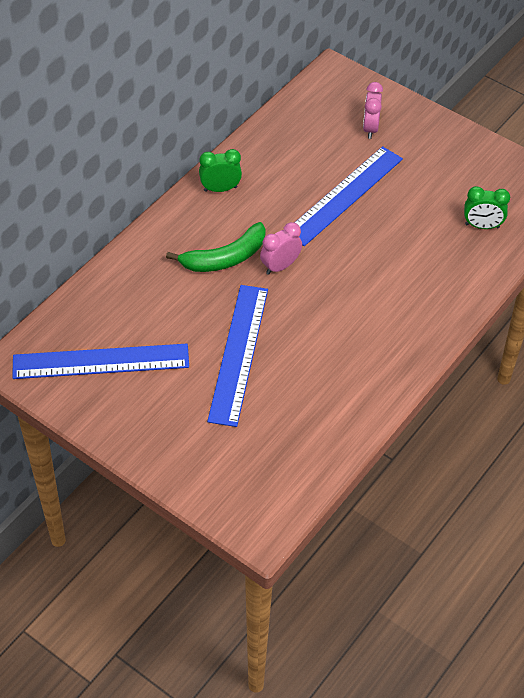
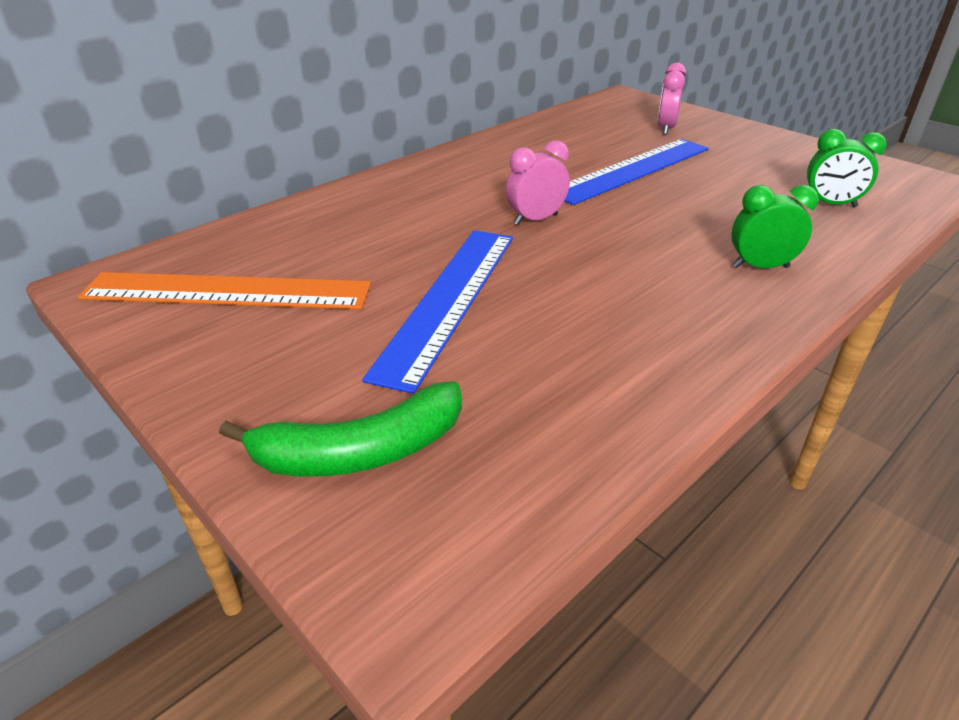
camera: 10 degrees right, 15 degrees down
blue ruler [12,344,189,379] -> orange ruler [78,272,371,309]
green banana [166,222,266,272] -> green banana moved to [219,381,462,477]
green clock [199,149,242,192] -> green clock moved to [731,185,819,268]

